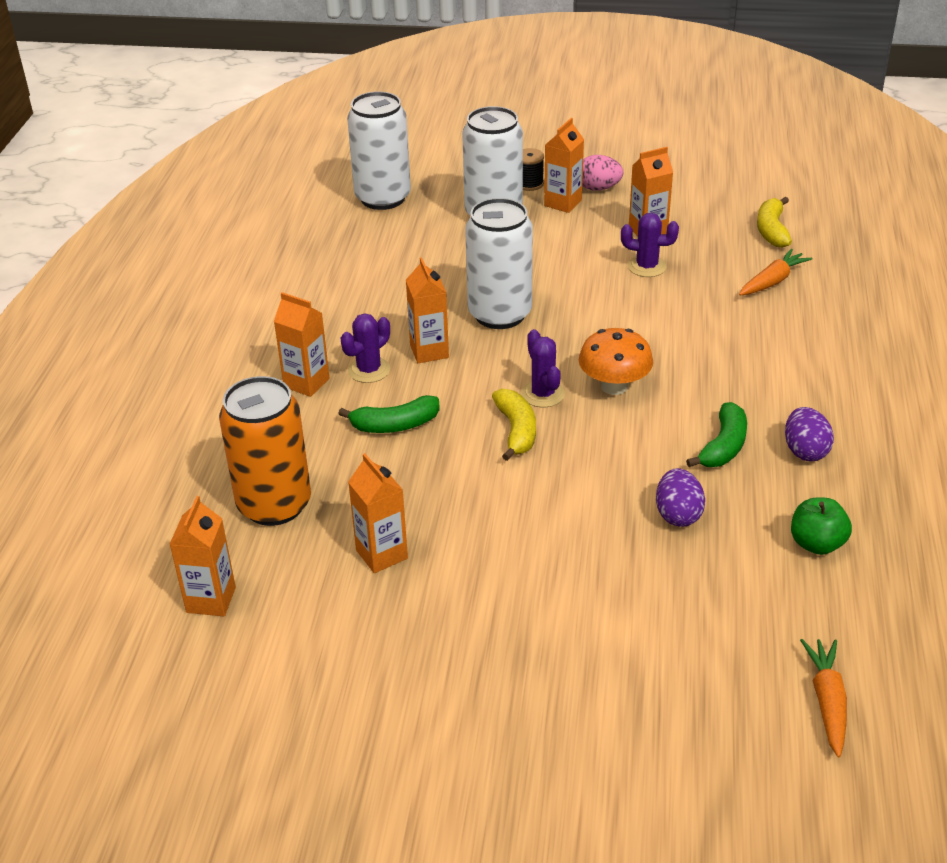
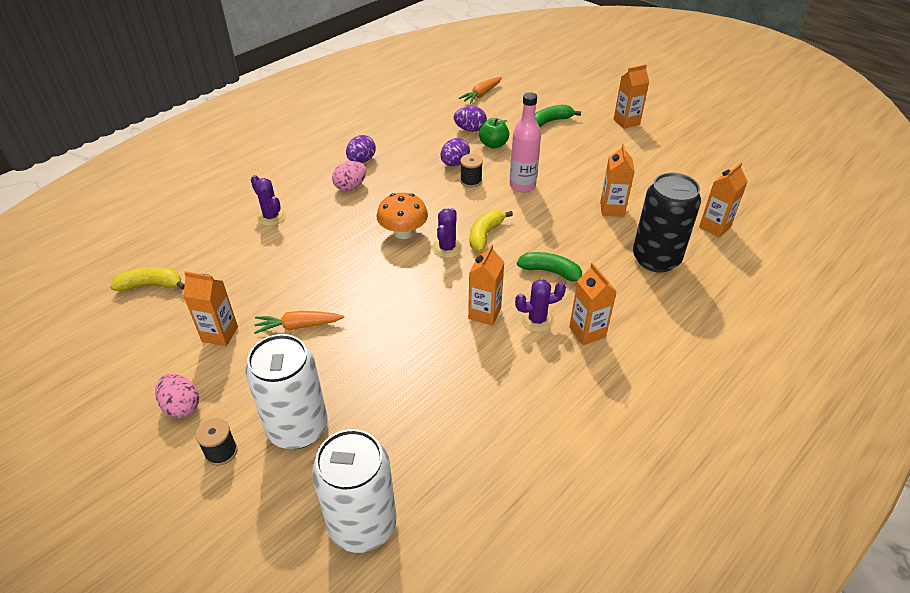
camera: 145 degrees left, 5 degrees up
orange can [219,376,311,526] -> black can [633,173,701,272]
white can [465,198,533,329] -> none
orange carton [544,118,584,213] -> orange carton moved to [614,64,649,129]
purple cactus [621,213,679,277] -> purple cactus moved to [251,175,286,226]
green banana [686,402,747,467] -> green banana moved to [535,105,581,127]
orange carrot [739,249,812,296] -> orange carrot moved to [254,311,344,334]
yellow banana [757,197,792,248] -> yellow banana turned 135 degrees counterclockwise [110,267,185,291]
green apple [791,498,852,555] -> green apple moved to [479,118,509,149]
none -> pink egg [332,161,366,191]
none -> purple egg [454,106,487,132]
none -> black spool [460,154,483,188]
none -> pink bottle [510,92,541,192]

